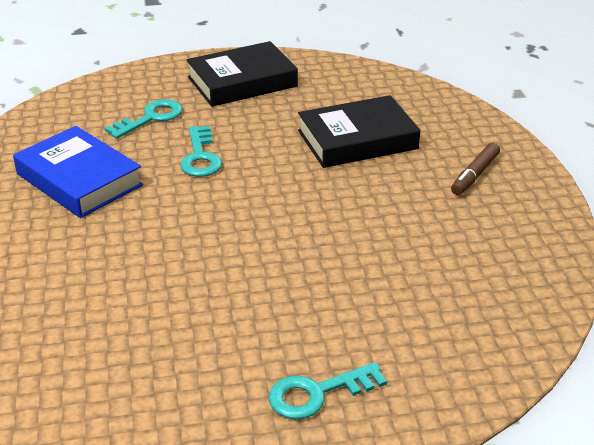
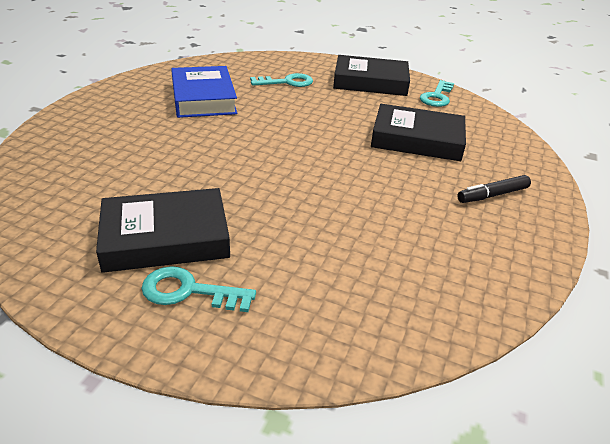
camera: 30 degrees right, 0 degrees up
turquoise key [180,126,222,177] -> turquoise key moved to [420,80,454,107]
brown marker [451,143,500,195] -> black marker [457,175,531,203]
none -> black book [96,188,230,273]

